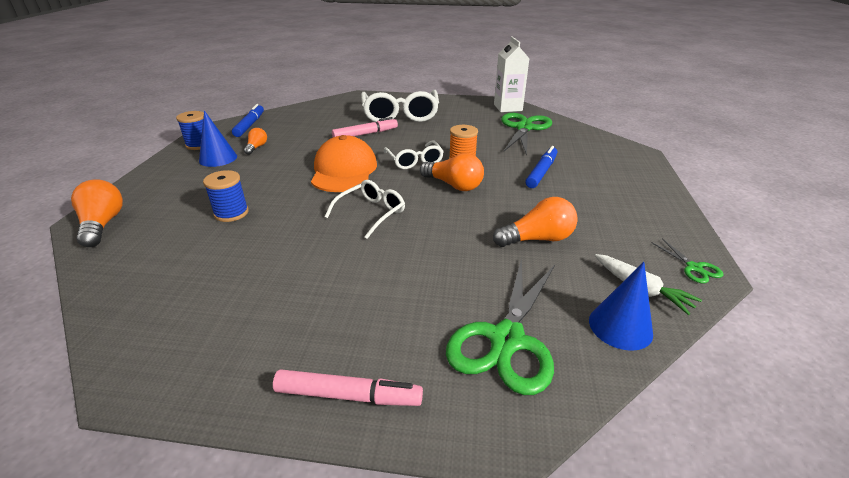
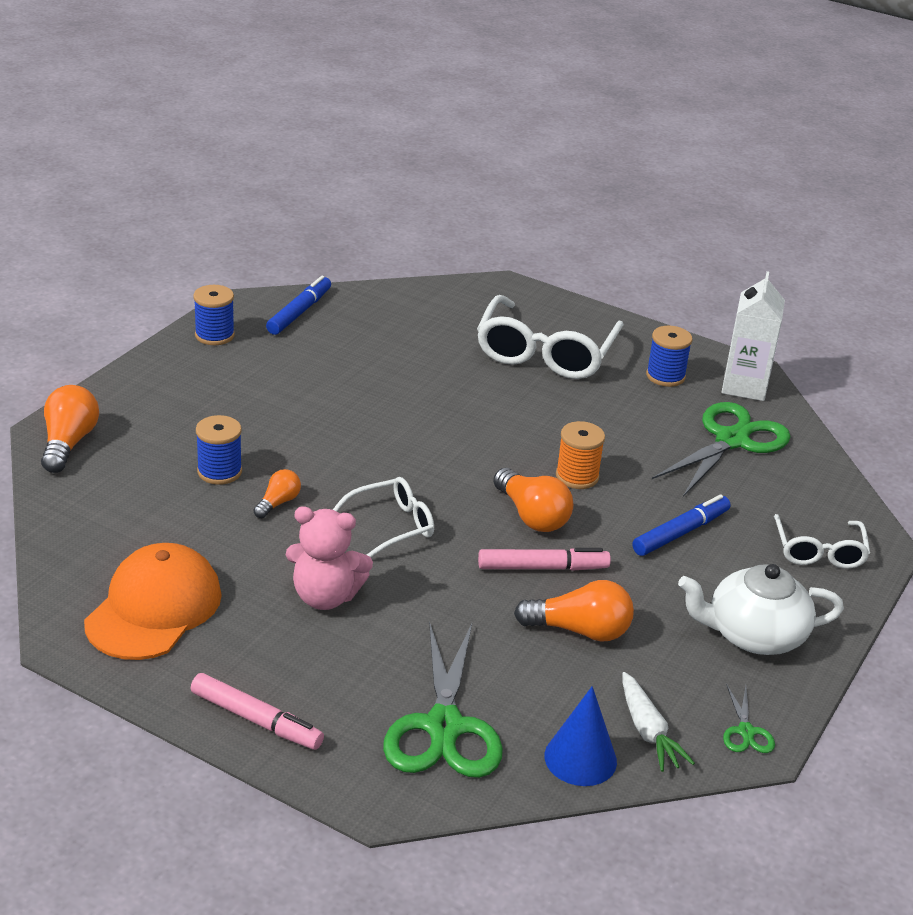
camera: 20 degrees right, 0 degrees up
blue cone [199,111,237,167] -> none
orange light bulb [244,128,267,155] -> orange light bulb moved to [253,469,301,518]
orange cap [311,135,377,192] -> orange cap moved to [84,543,222,660]
pink marker [332,117,398,137] -> pink marker moved to [478,548,611,571]
white glasses [384,141,444,169] -> white glasses moved to [774,514,870,569]
green scissors [446,258,555,395] -> green scissors turned 45 degrees counterclockwise [383,621,503,778]
none -> pink teddy bear [286,506,373,610]
none -> blue spool [646,326,692,387]
none -> white teapot [678,564,844,655]

